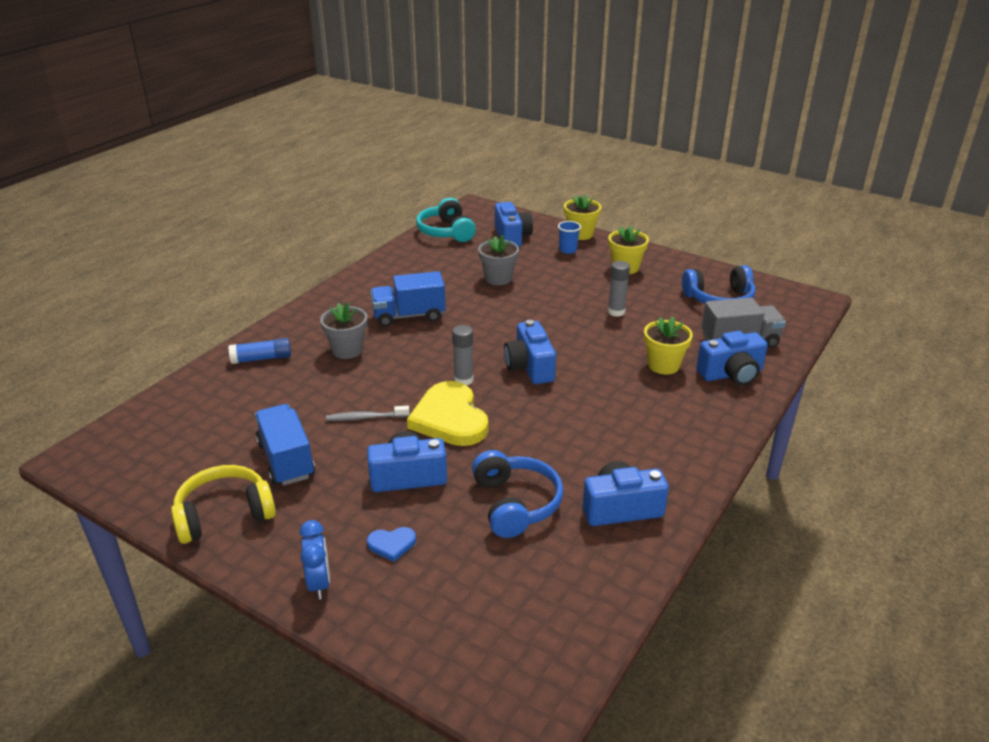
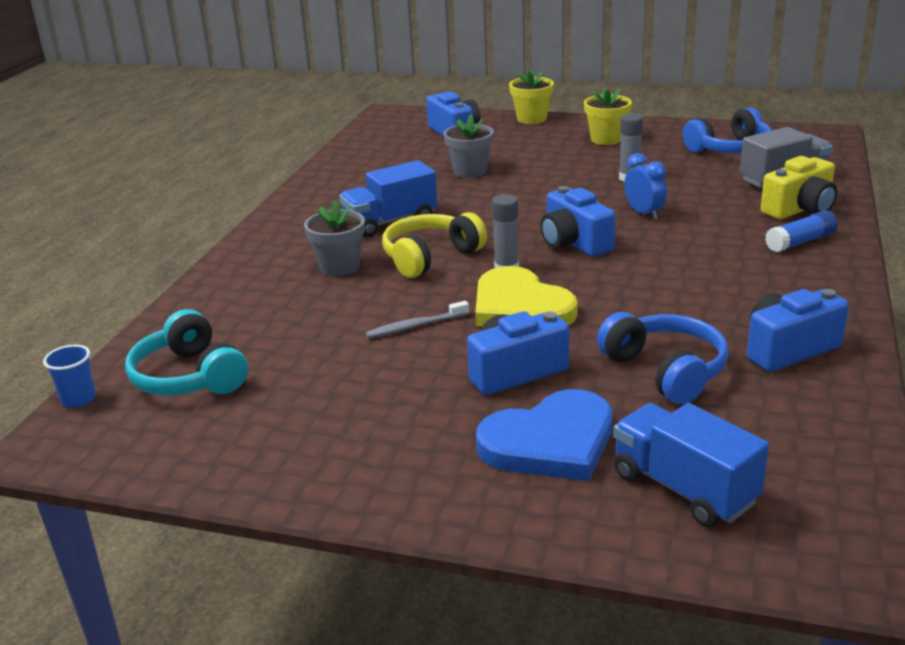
camera: 15 degrees left, 5 degrees down
yellow headphones [171,465,276,544] -> yellow headphones moved to [382,212,487,278]
blue glue stick [228,338,291,364] -> blue glue stick moved to [765,210,838,252]
blue truck [255,404,315,486] -> blue truck moved to [613,403,769,527]
blue clock [299,520,330,599] -> blue clock moved to [624,153,667,220]
blue heart [367,527,416,562] -> blue heart [476,389,612,481], size x2.24
turquoise headphones [416,198,476,242] -> turquoise headphones moved to [125,309,248,395]
blue cup [558,221,581,254] -> blue cup moved to [43,345,96,408]
yellow flower pot [644,317,693,375] -> none
blue camera [696,331,768,385] -> yellow camera [760,156,837,219]

